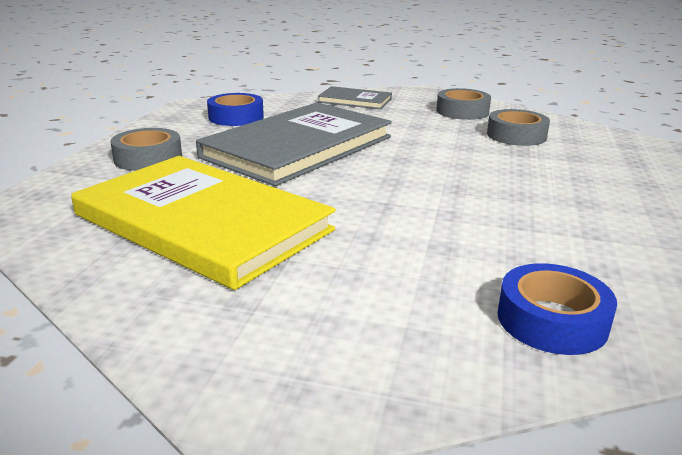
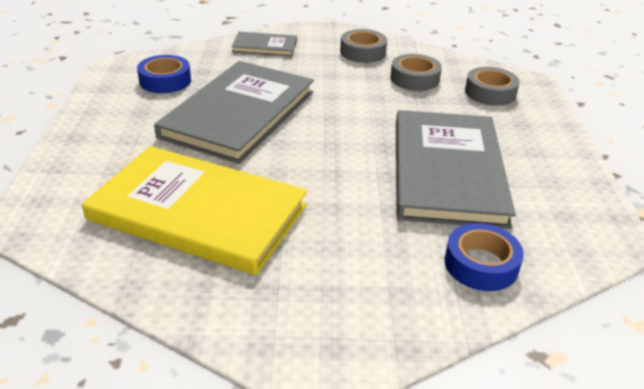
camera: 15 degrees left, 10 degrees up
grey tape [110,128,182,171] -> grey tape moved to [465,67,520,106]
none -> grey book [396,110,516,229]

